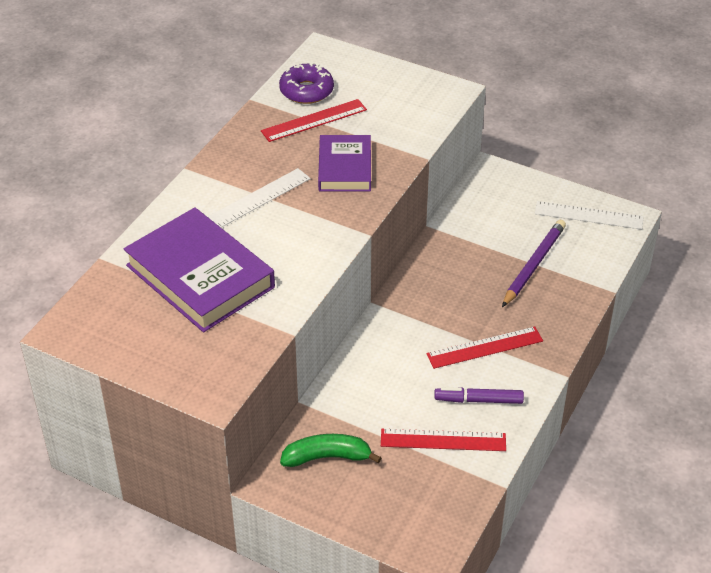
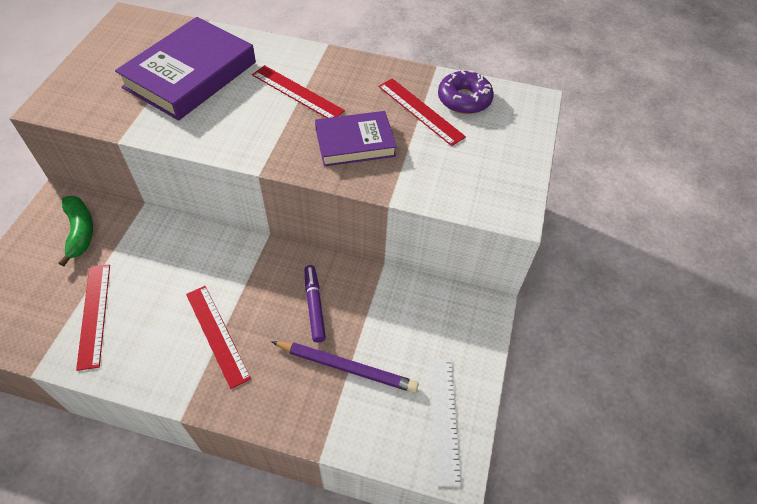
camera: 75 degrees right, 10 degrees up
white ruler [208,168,311,227] -> red ruler [252,65,345,118]
purple marker [434,387,524,404] -> purple marker moved to [304,265,326,342]

